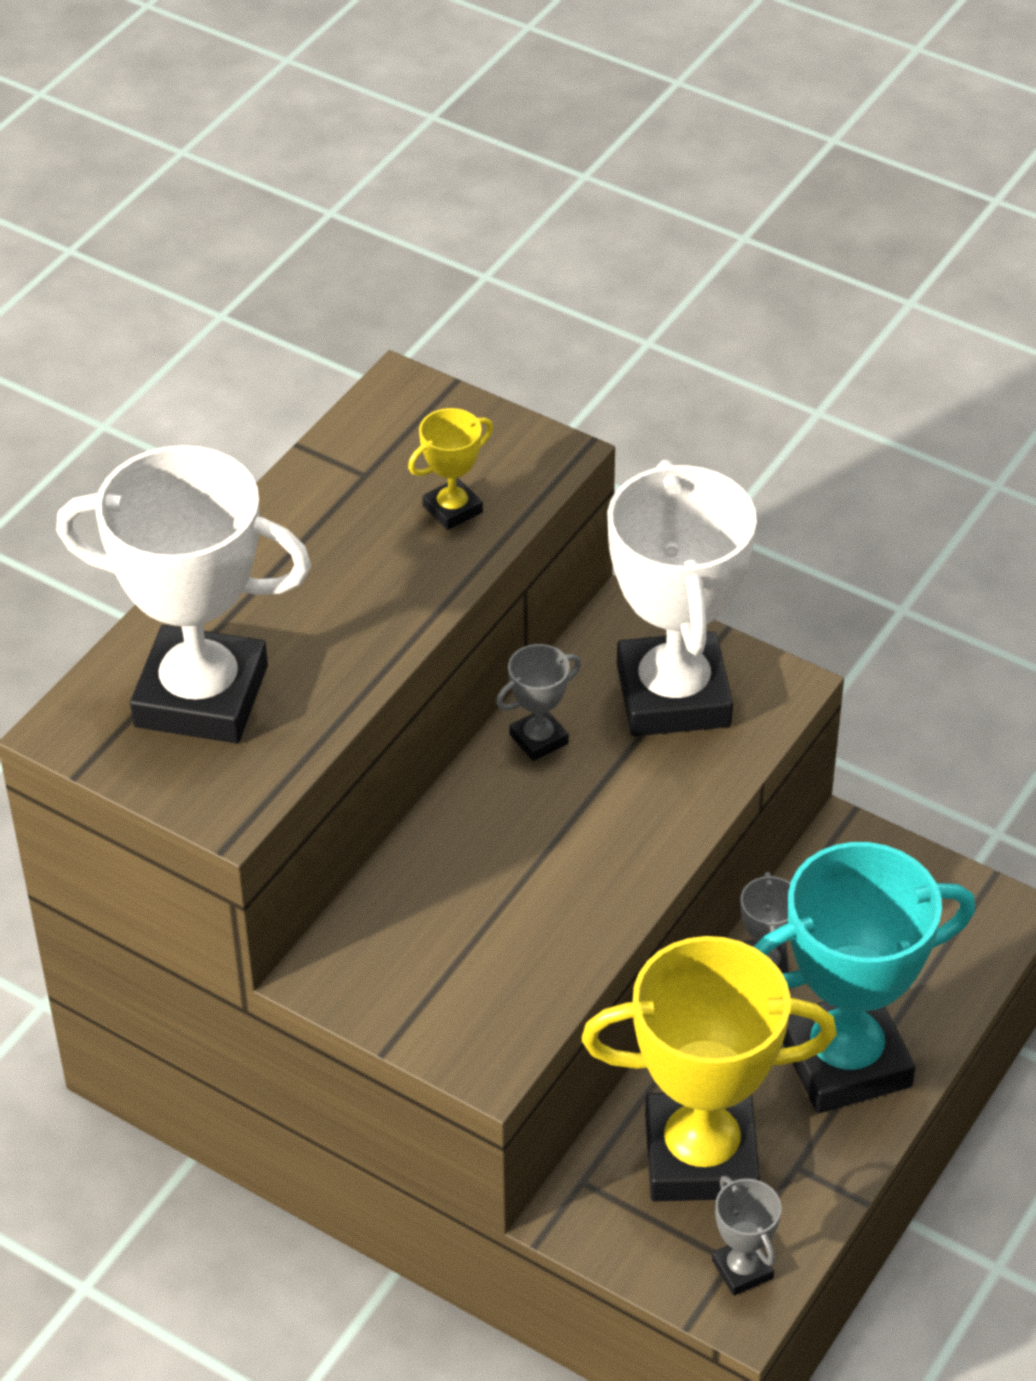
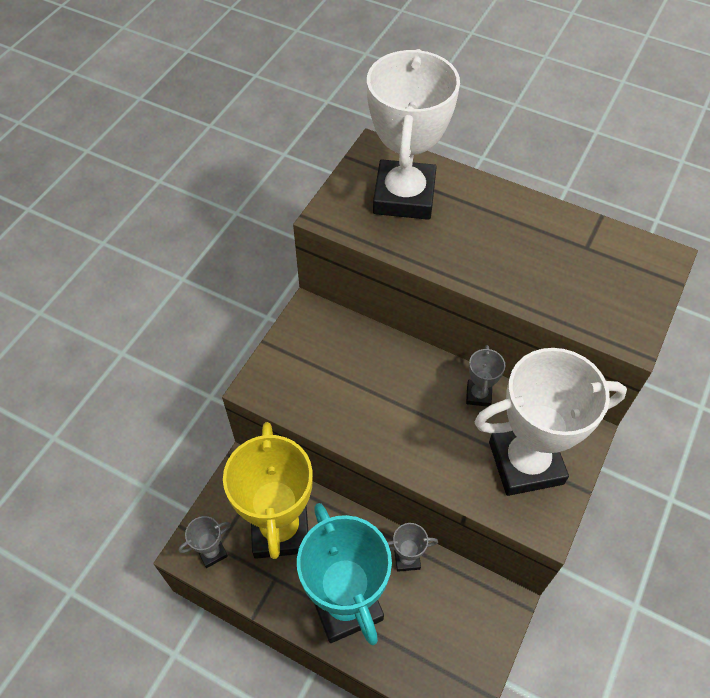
camera: 85 degrees right, 10 degrees up
yellow trophy [408,408,493,530] -> none
grey trophy [496,644,581,761] -> grey trophy turned 45 degrees clockwise [466,345,505,407]

